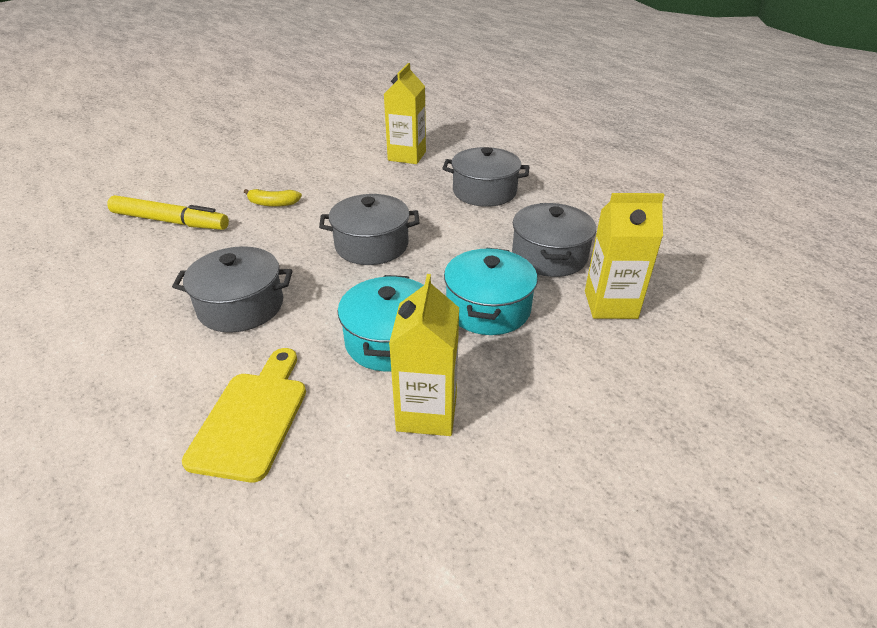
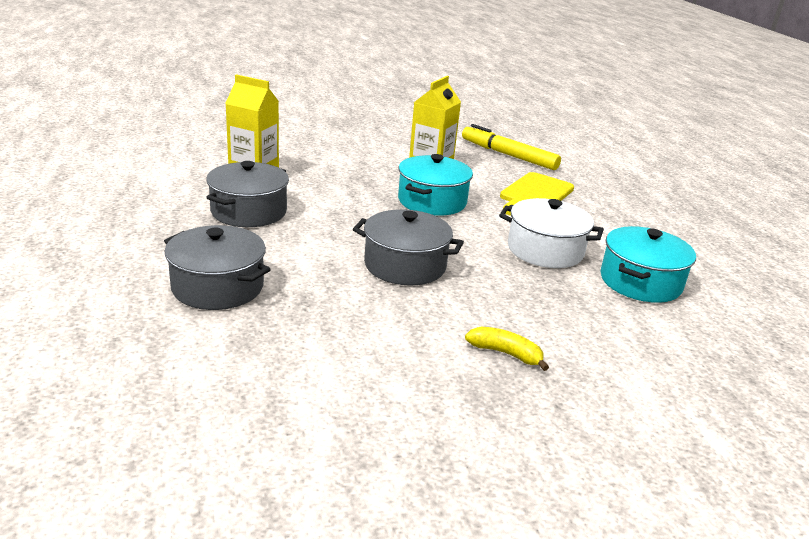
camera: 160 degrees left, 10 degrees down
yellow marker [107,195,229,230] -> yellow marker moved to [462,124,561,170]
grey pot [172,246,292,333] -> white pot [499,198,604,268]
yellow carton [384,63,426,164] -> none
turquoise pot [444,248,538,335] -> turquoise pot moved to [600,226,696,303]

